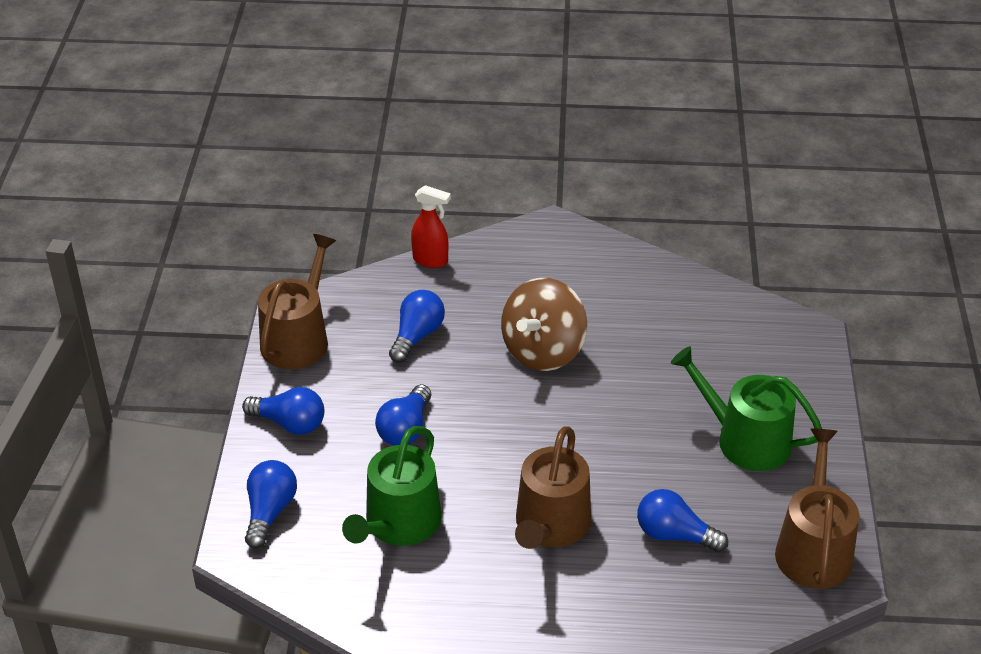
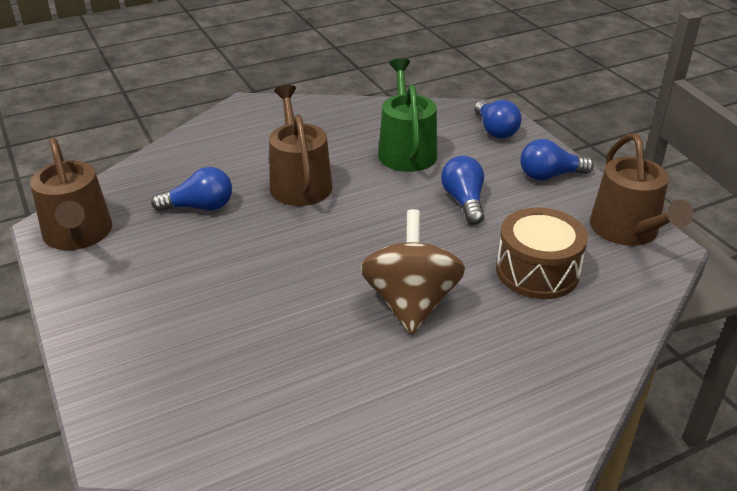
camera: 150 degrees right, 5 degrees down
blue light bulb [389,290,445,363] -> brown drum [496,207,588,299]
red spray bottle [411,185,451,268] -> none
green watering can [671,346,822,471] -> none

